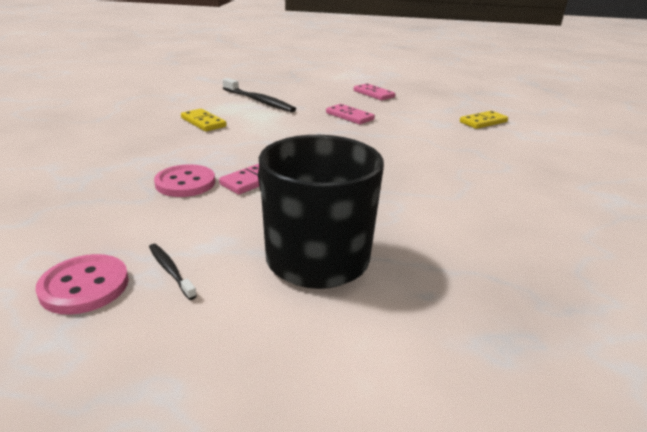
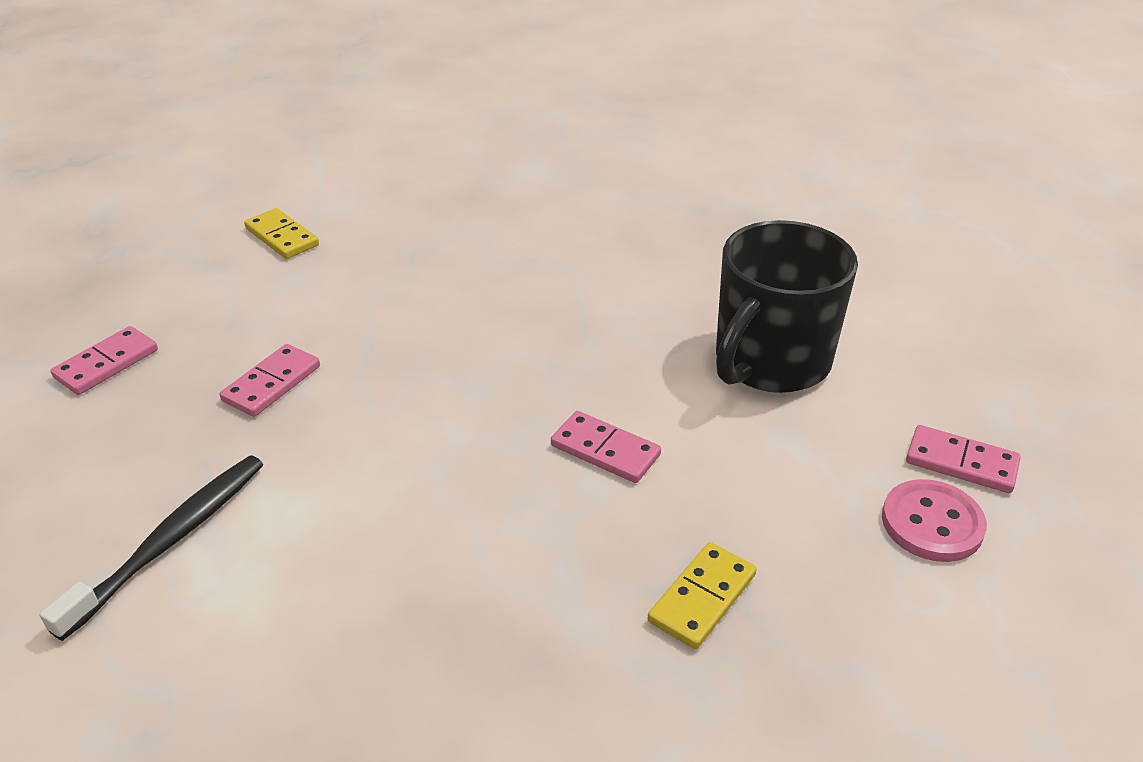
camera: 100 degrees left, 10 degrees up
black toothbrush [149,244,197,300] -> none
pink button [154,164,215,197] -> none
yellow domino [181,109,227,132] -> yellow domino moved to [648,542,757,649]
none -> pink domino [906,425,1021,493]

